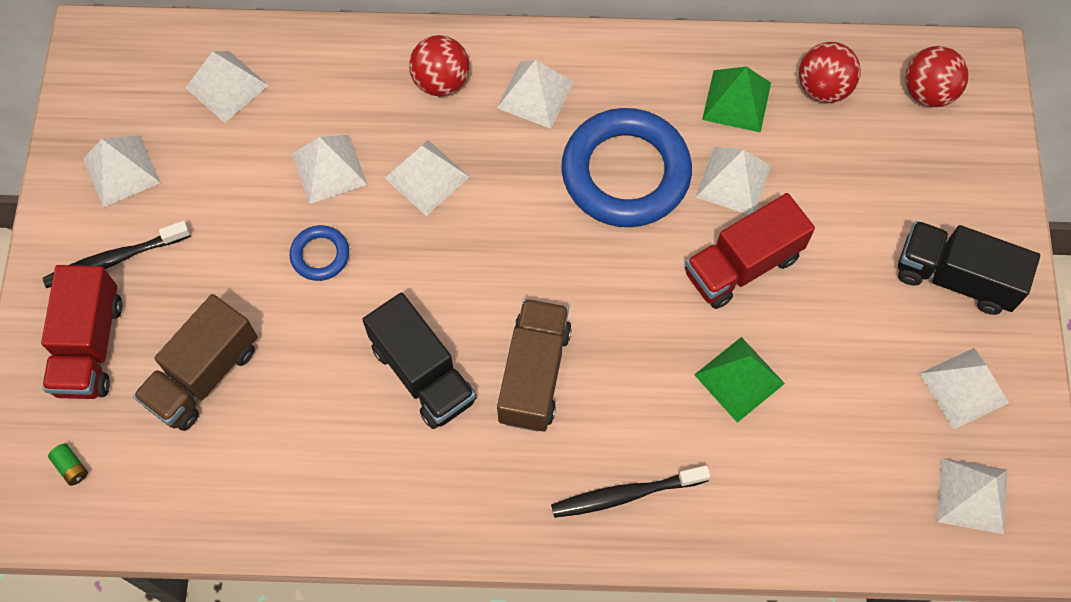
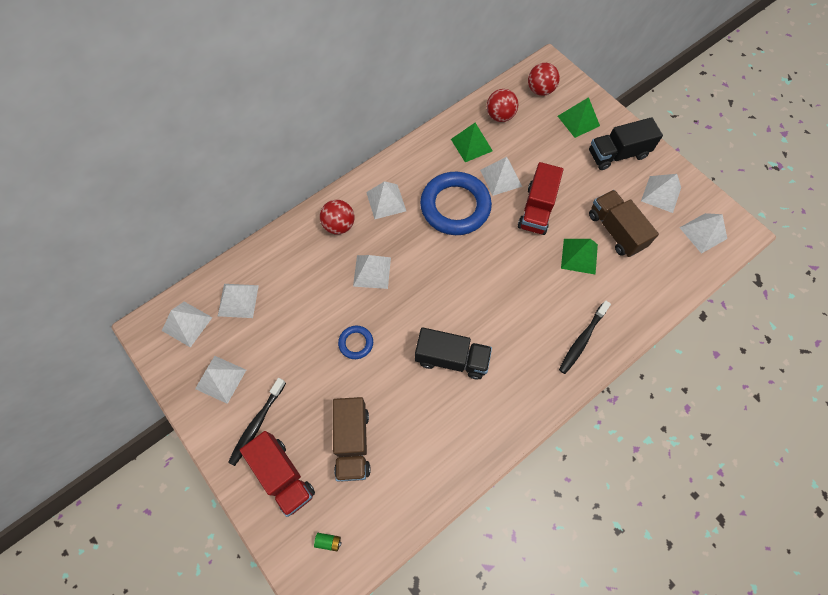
camera: 40 degrees left, 0 degrees up
white pyramid [292,135,368,204] -> white pyramid moved to [162,302,213,348]
brown truck [497,299,572,432] -> brown truck moved to [589,190,659,257]
none -> green pyramid [558,97,600,138]

